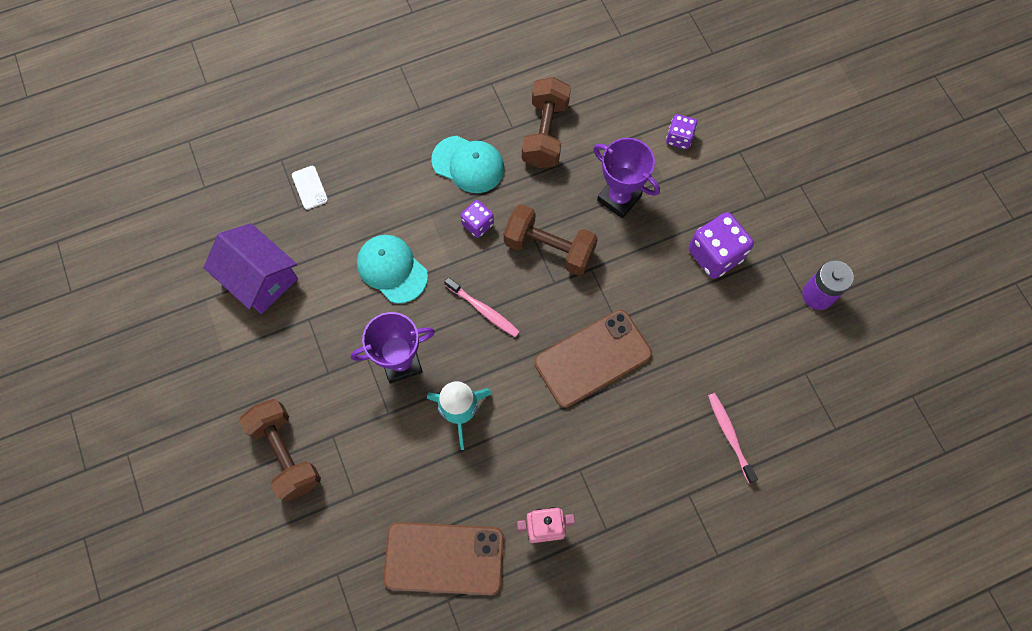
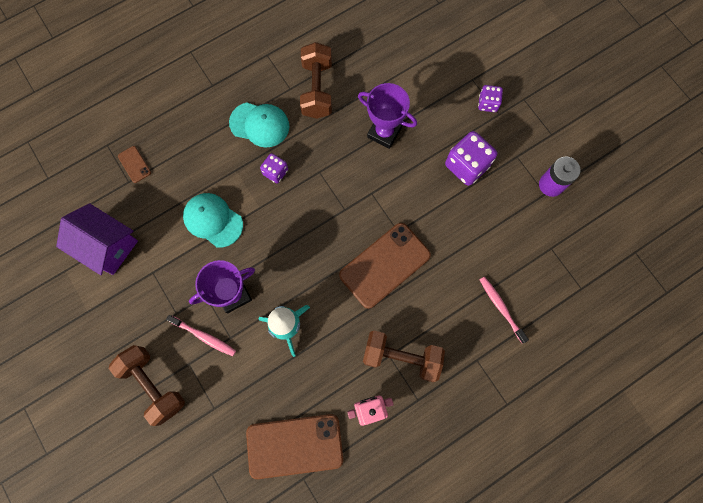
camera: 10 degrees left, 5 degrees up
white phone [292,166,328,210] -> brown phone [118,146,151,183]
pink toothbrush [444,277,520,337] -> pink toothbrush moved to [166,315,236,356]
brown dumbbell [504,204,598,276] -> brown dumbbell moved to [363,330,445,382]
purple dice [666,114,697,149] -> purple dice moved to [478,85,503,112]

